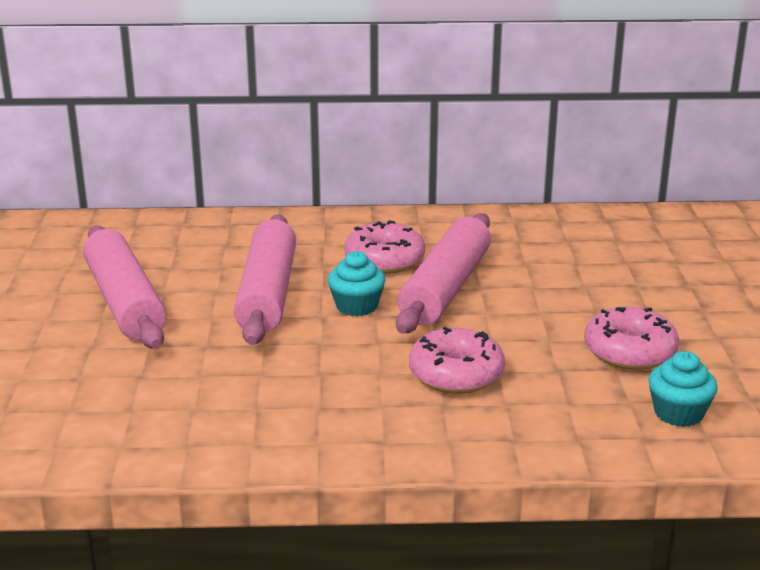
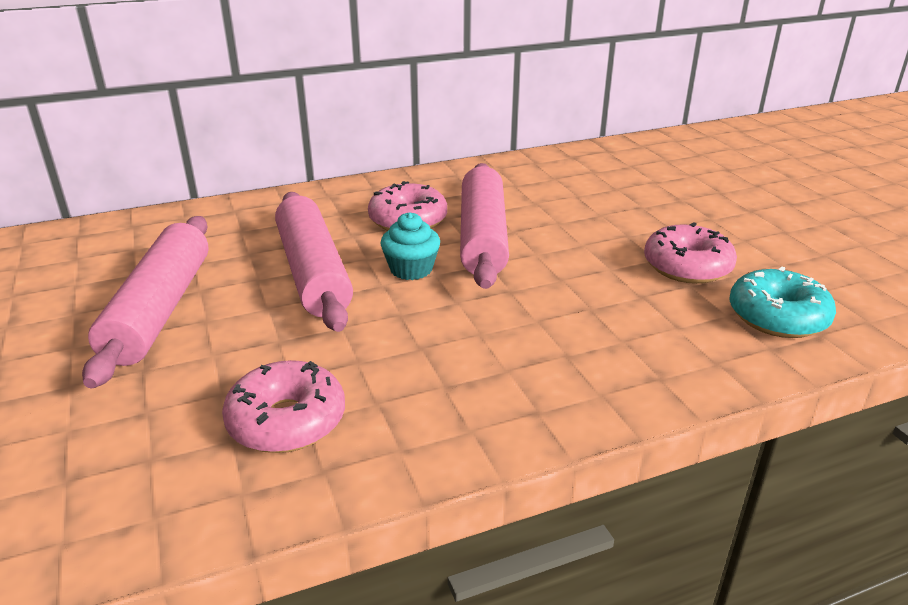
camera: 20 degrees left, 5 degrees up
pink rolling pin [83,225,167,349] -> pink rolling pin turned 45 degrees clockwise [82,216,209,389]
pink donut [409,327,505,394] -> pink donut moved to [222,360,345,453]
turquoise cupcake [648,351,718,427] -> turquoise donut [729,267,836,338]

